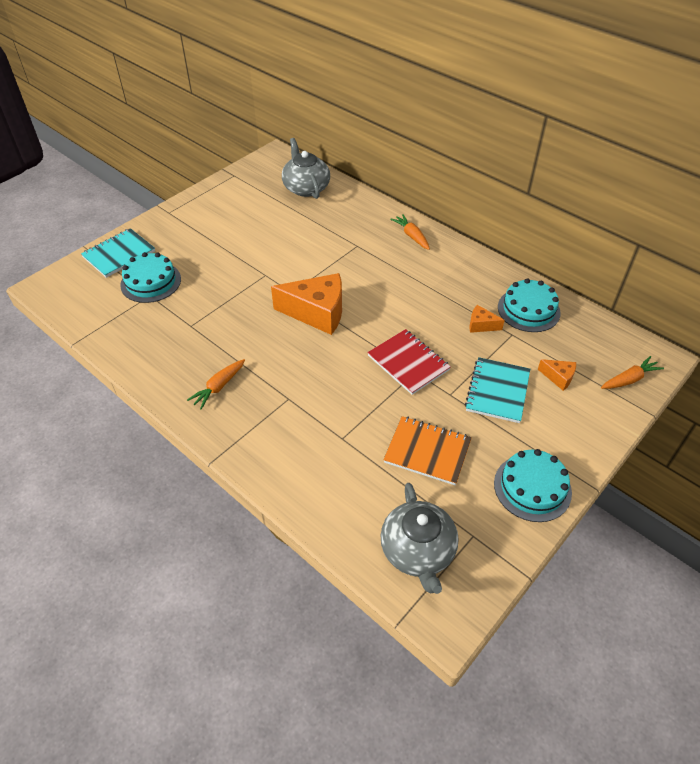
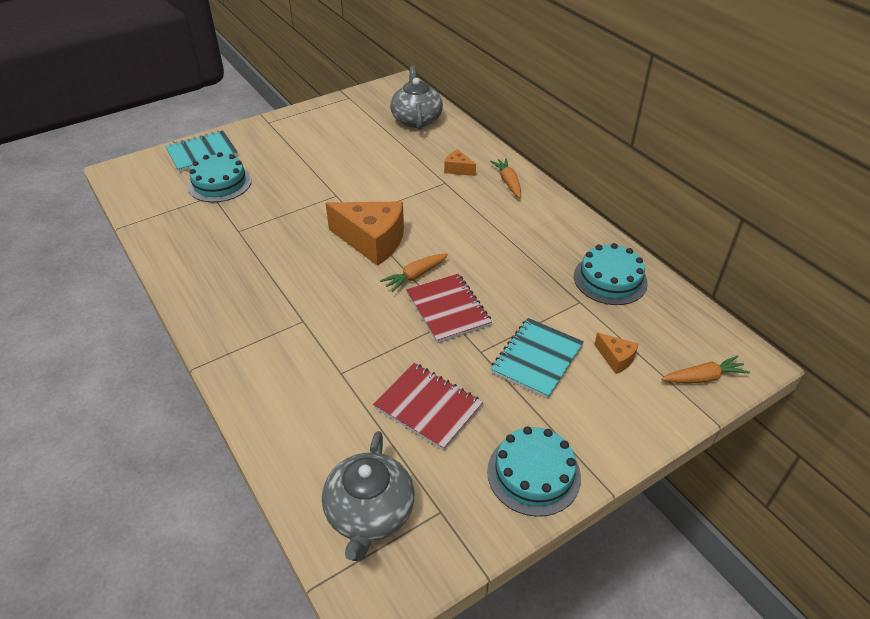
camera: 15 degrees right, 5 degrees down
orange carrot [187,359,245,410] -> orange carrot moved to [380,253,448,292]
orange notebook [383,416,472,485] -> red notebook [373,363,483,451]
orange cheese [469,305,505,333] -> orange cheese moved to [444,150,476,176]

